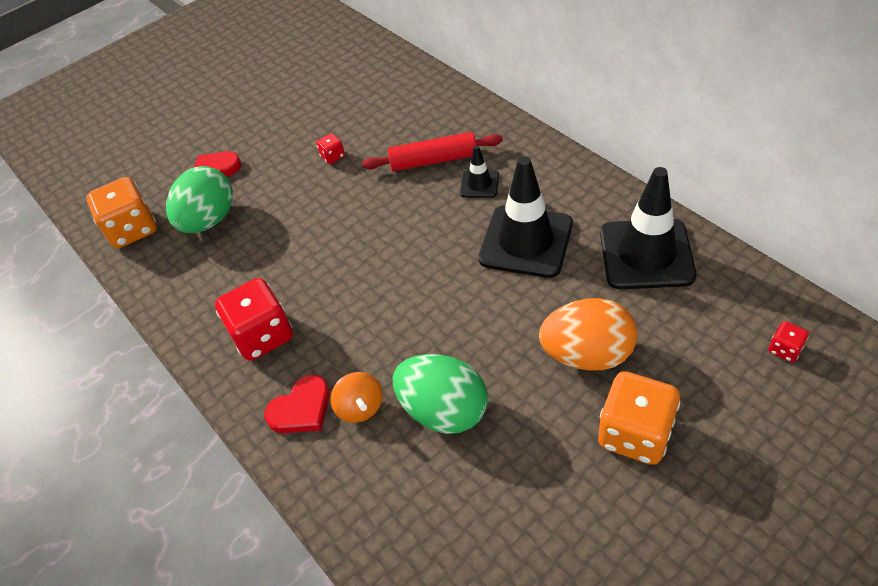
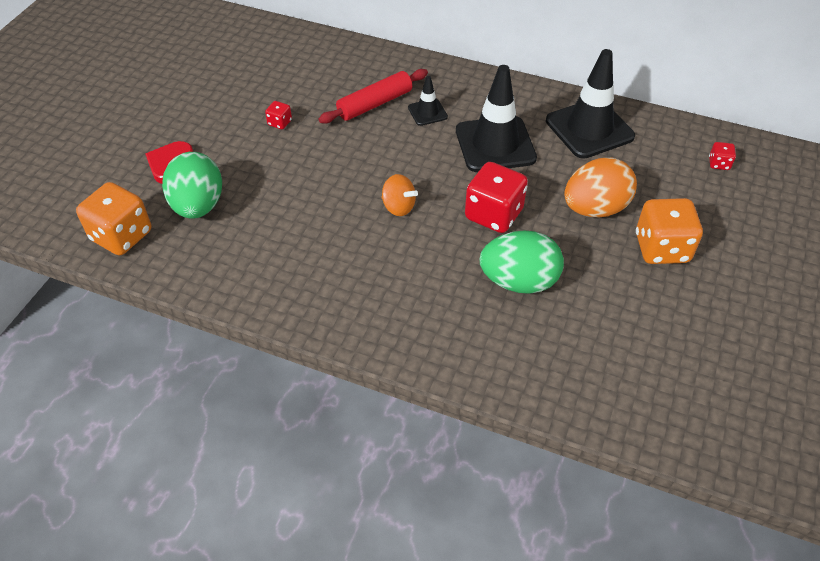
camera: 35 degrees left, 0 degrees up
red dice [215,278,293,361] -> red dice moved to [465,162,528,233]
red heart [264,374,330,433] -> none
orange spinning top [330,372,383,423] -> orange spinning top moved to [381,174,418,216]

